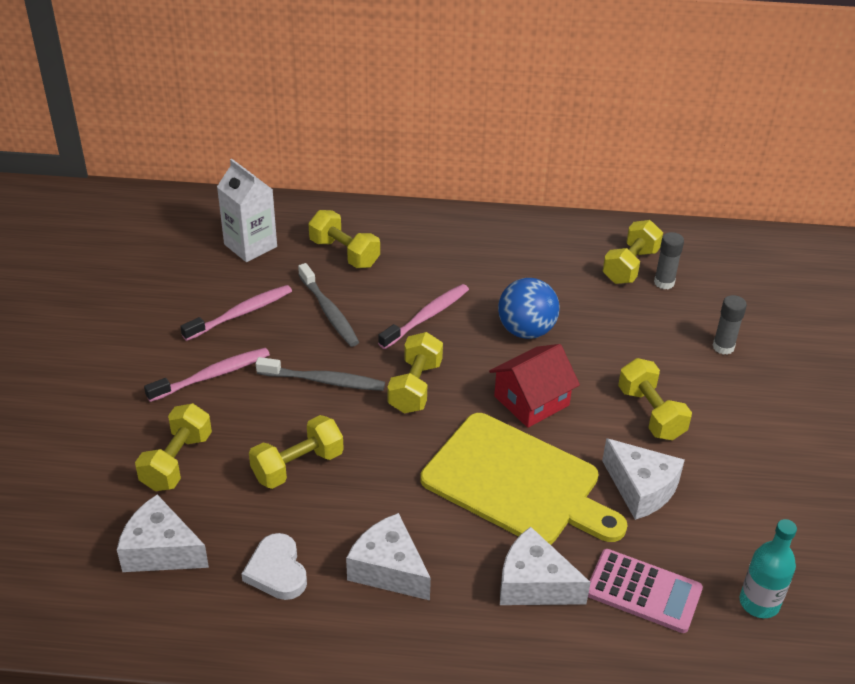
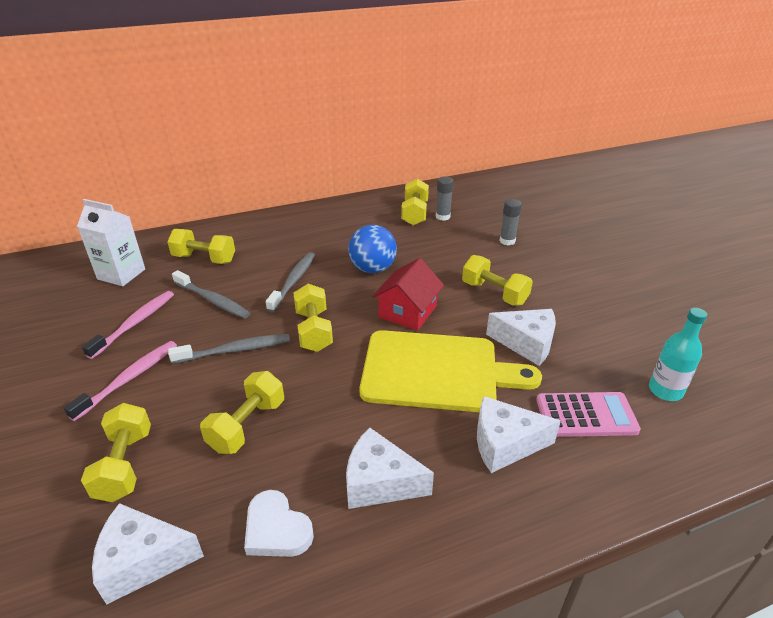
camera: 25 degrees left, 5 degrees down
pink toothbrush [378,284,469,349] -> grey toothbrush [266,252,315,312]

